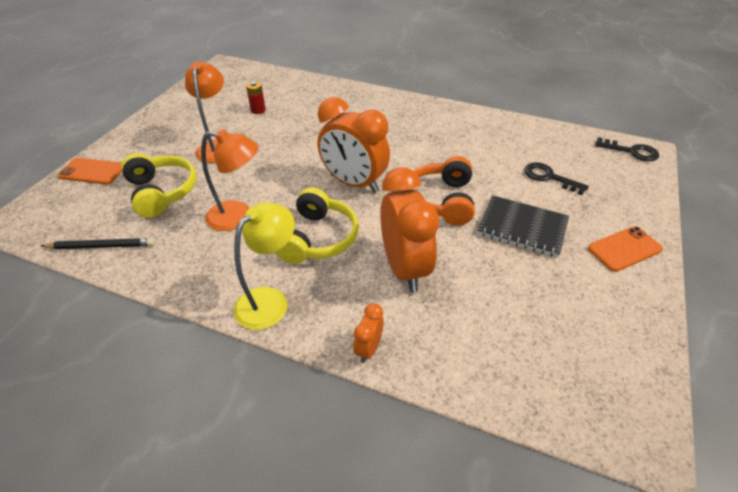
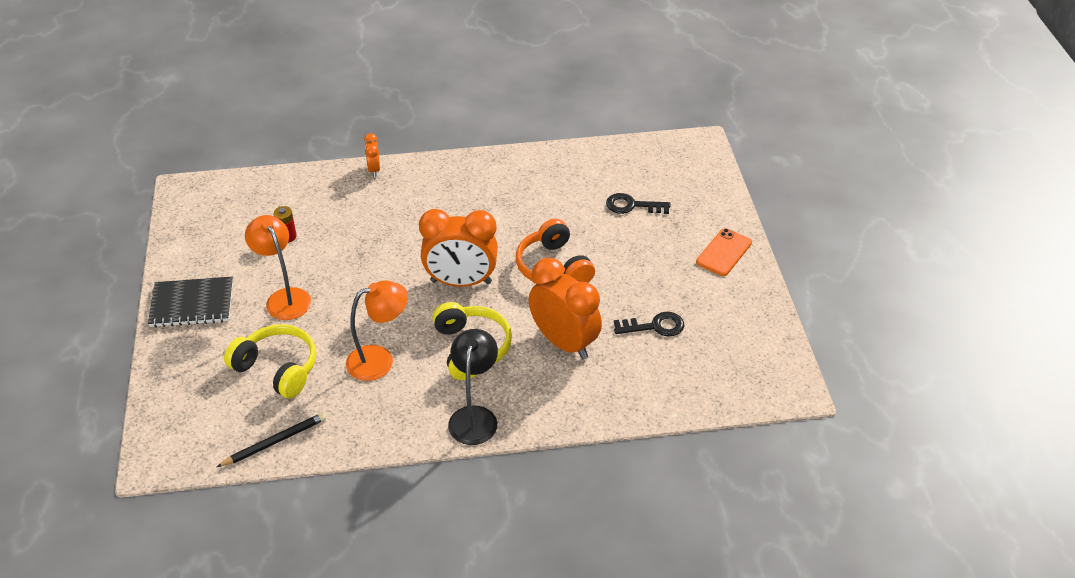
camera: 30 degrees left, 0 degrees up
orange phone [58,158,122,184] -> none
yellow lamp [234,202,295,330] -> black lamp [448,329,498,445]
orange clock [353,303,384,363] -> orange clock moved to [364,133,380,177]
black notebook [477,195,569,257] -> black notebook moved to [148,277,233,328]
black key [595,137,659,161] -> black key moved to [614,312,684,337]

